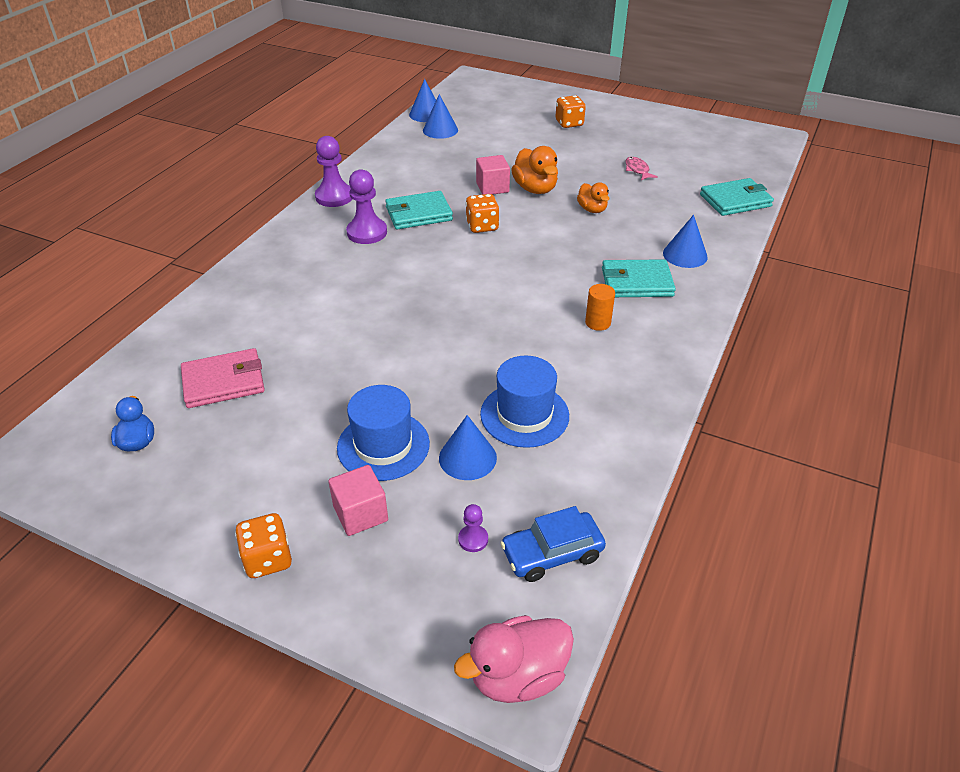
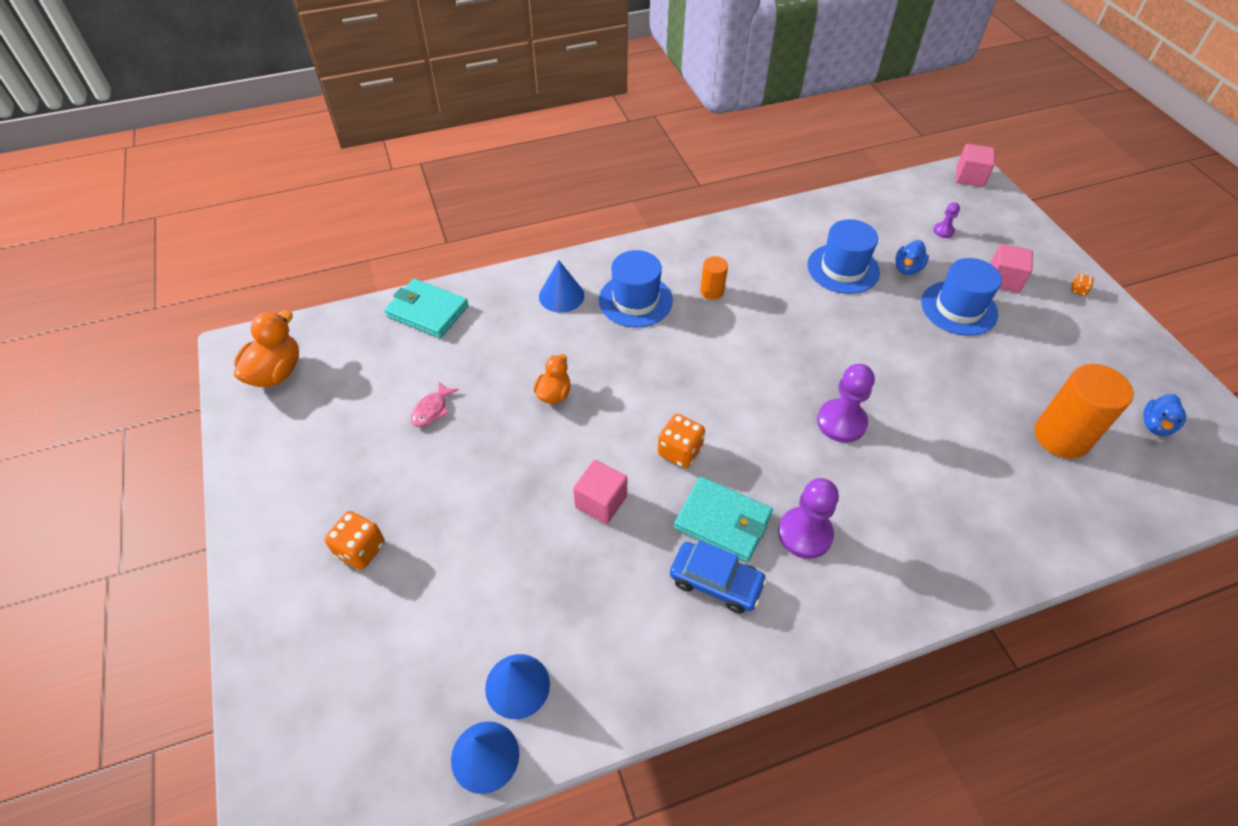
camera: 135 degrees left, 10 degrees up
pink wallet [181,348,265,408] -> orange cylinder [1035,364,1133,459]
orange dice [235,513,292,578] -> orange dice [1071,274,1094,296], size x0.50
purple pawn [315,136,352,207] -> purple pawn moved to [817,364,875,443]
blue cone [439,415,497,480] -> blue duck [895,240,929,275]
pink duck [454,615,574,703] -> pink cube [956,144,995,187]
blue car [500,506,606,582] -> blue car moved to [670,540,767,614]
orange duck [511,146,558,194] -> orange duck moved to [234,310,299,387]
turquoise wallet [602,259,676,297] -> blue hat [599,250,673,328]

